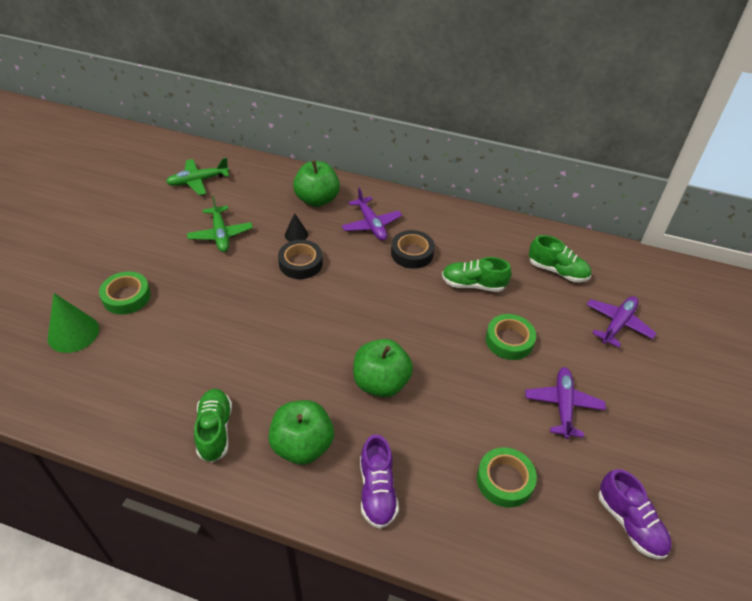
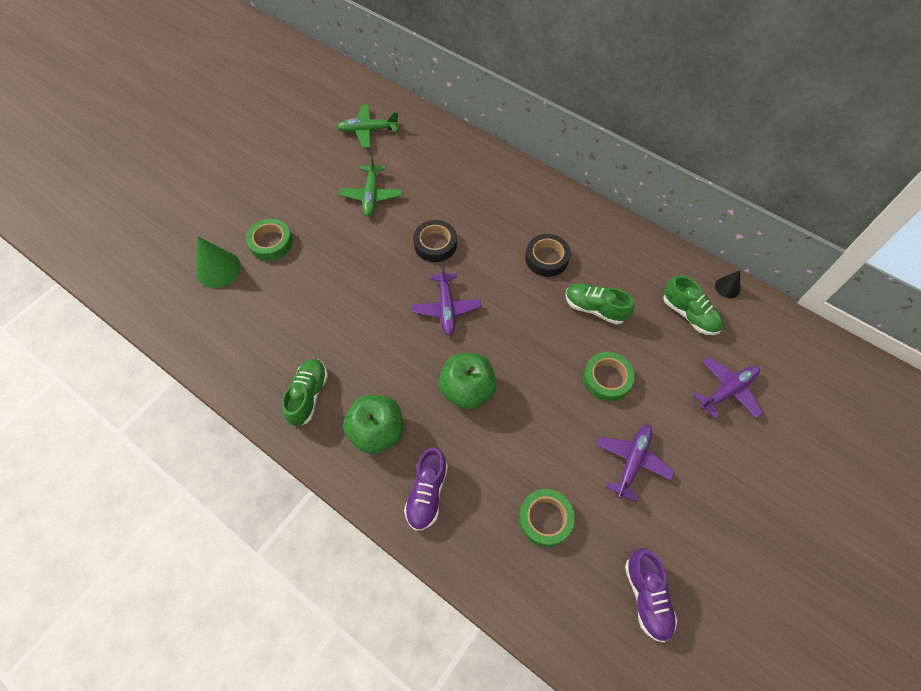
camera: 20 degrees right, 15 degrees up
black cone [285,213,308,242] -> black cone moved to [715,271,740,298]
green apple [293,160,340,207] -> none
purple plane [342,188,402,241] -> purple plane moved to [412,264,481,336]

